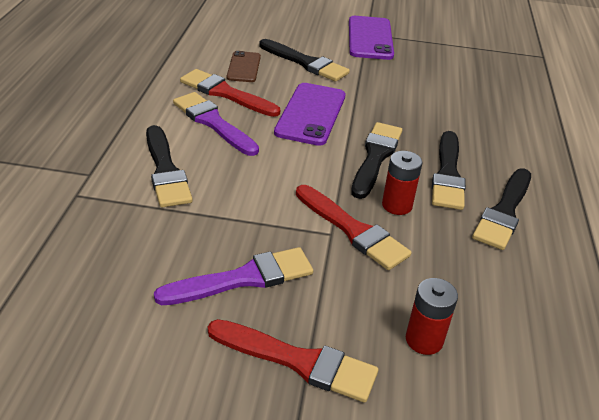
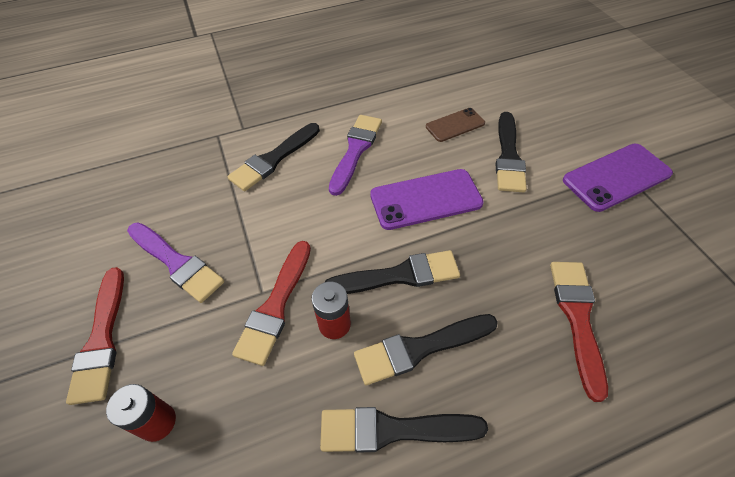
camera: 65 degrees right, 15 degrees up
red brush [180,69,280,117] -> red brush moved to [550,262,608,402]

